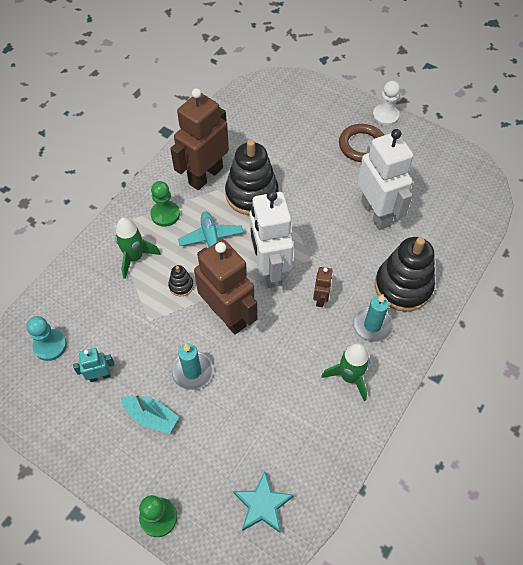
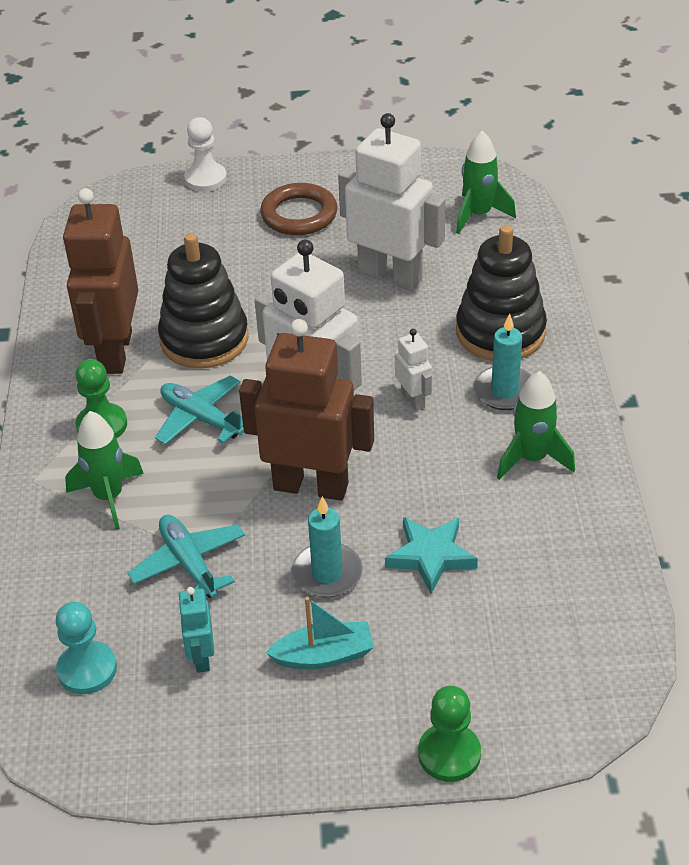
camera: 35 degrees left, 15 degrees down
turquoise robot [73,348,114,382] -> turquoise robot turned 45 degrees counterclockwise [178,587,215,673]
black stacking toy [168,265,194,296] -> none
turquoise star [233,471,294,533] -> turquoise star moved to [385,517,478,594]
brown robot [313,267,333,307] -> white robot [395,329,432,411]
white pawn [372,81,400,126] -> white pawn moved to [184,117,227,192]
none -> turquoise plane [128,515,245,598]
none -> green rocket [456,130,516,234]

